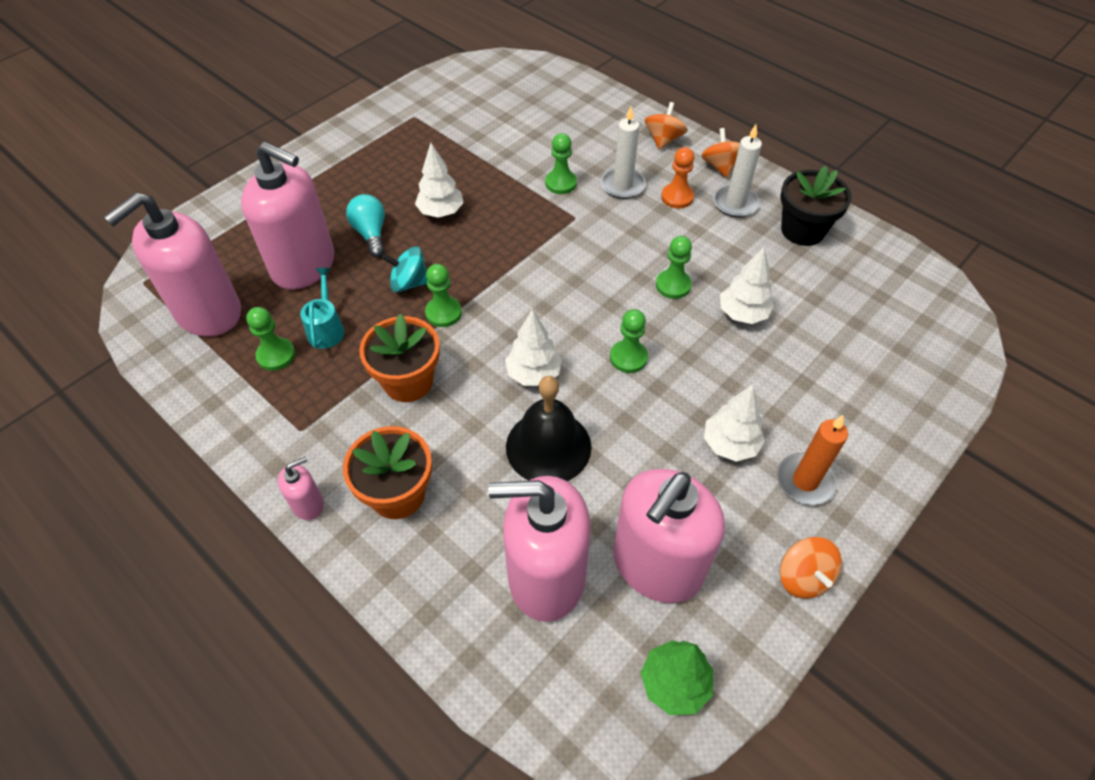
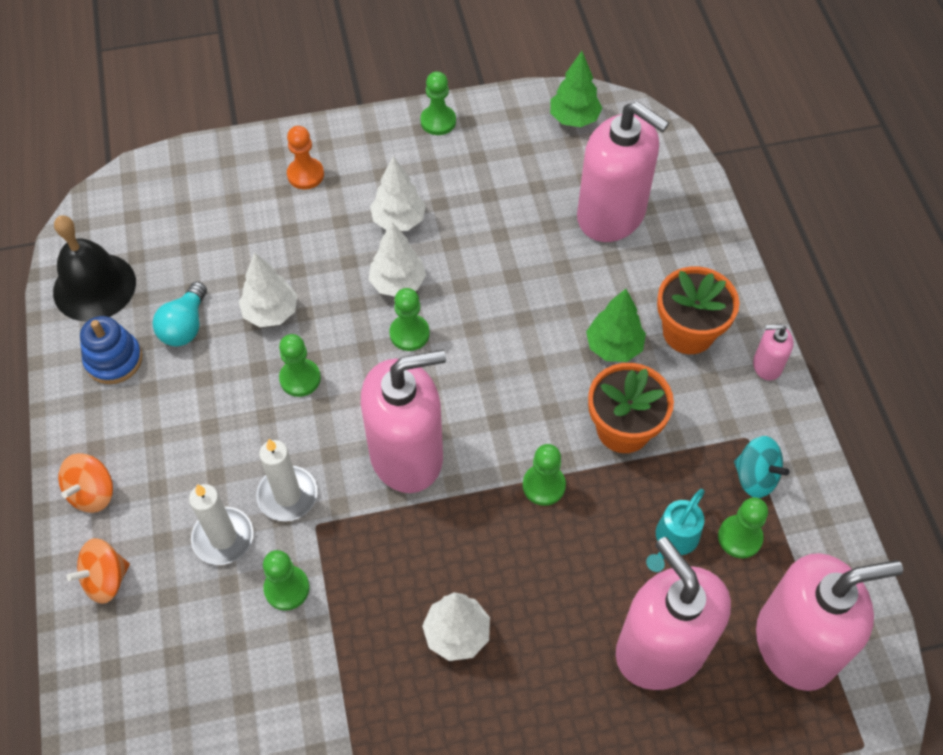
camera: 145 degrees left, 5 degrees up
turquoise light bulb [346,194,385,257] -> turquoise light bulb moved to [153,282,207,346]
turquoise spinning top [382,246,427,292] -> turquoise spinning top moved to [734,436,789,498]
white tree [505,310,562,386] -> white tree moved to [369,222,426,297]
black bell [506,376,592,481] -> black bell moved to [53,216,136,322]
pink soap dispenser [613,469,725,603] -> pink soap dispenser moved to [361,350,446,493]
orange pawn [661,147,694,209] -> orange pawn moved to [287,126,324,189]
white candle [713,124,762,217] -> white candle moved to [256,439,318,521]
orange candle [777,415,848,505] -> none
orange spinning top [780,537,842,599] -> green pawn [420,71,456,135]
black flower pot [781,166,852,246] -> blue stacking toy [80,316,142,384]
none -> green tree [586,289,646,362]

